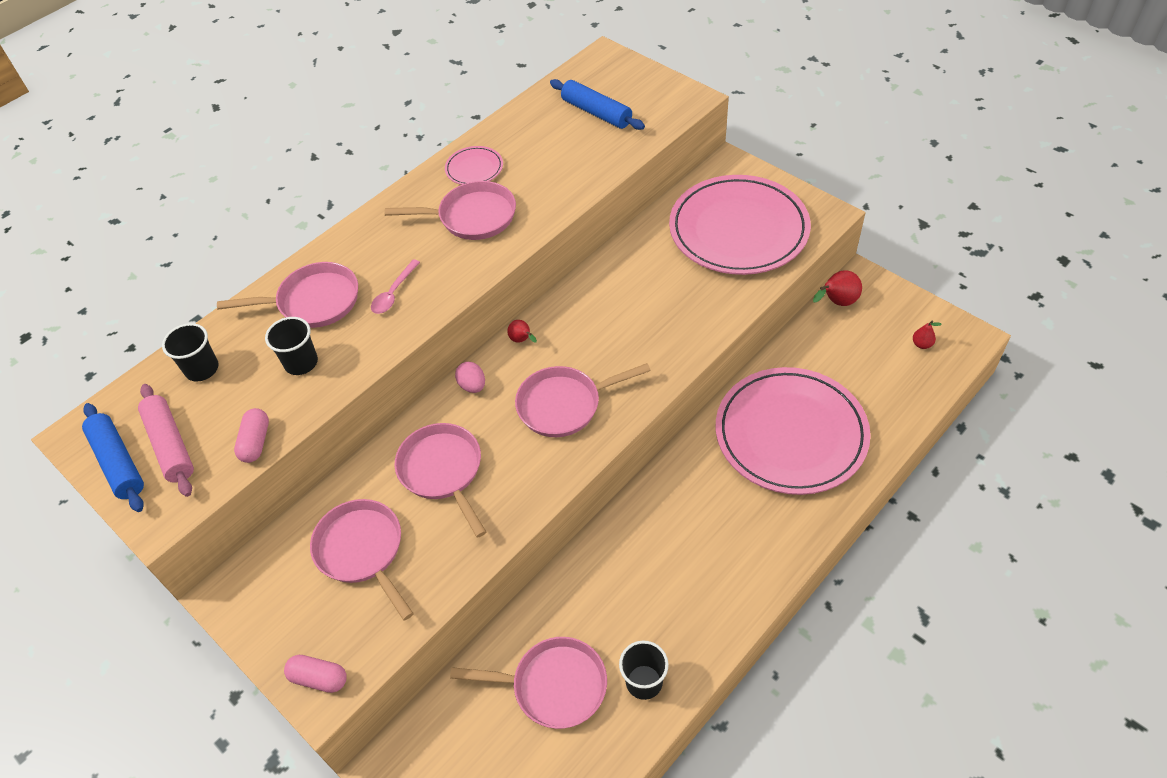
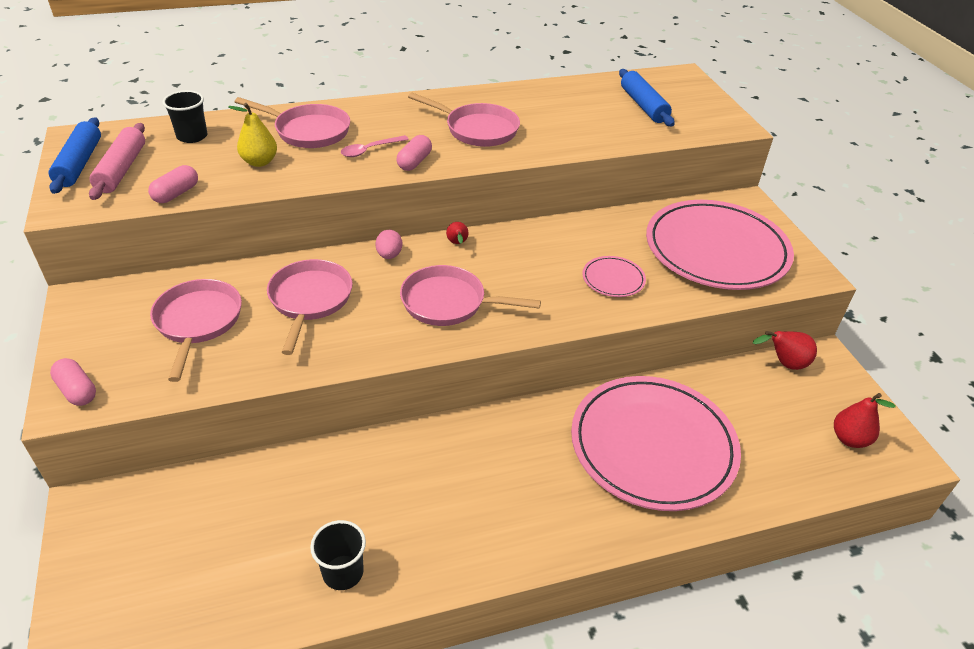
camera: 25 degrees right, 10 degrees down
black cup [265,317,318,375] -> yellow pear [228,103,277,167]
pink plate [445,146,503,185] -> pink plate moved to [582,256,646,297]
pink pan [450,637,607,729] -> none
red pear [913,321,942,349] -> red pear [834,393,896,448], size x1.68
none -> pink capsule [397,135,432,171]

